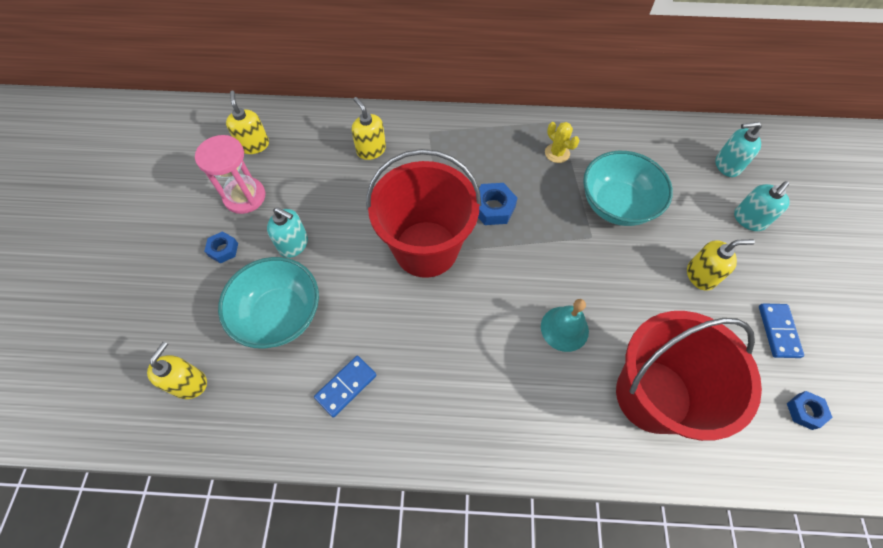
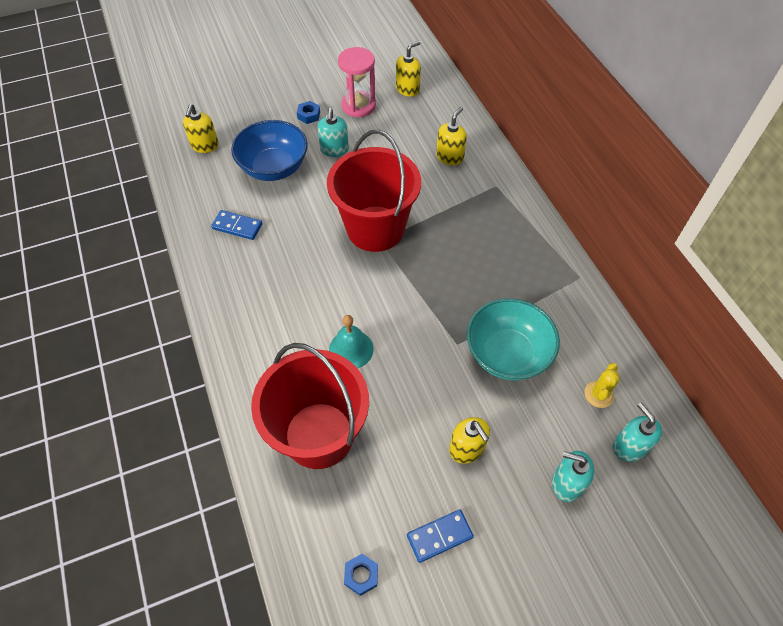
camera: 65 degrees right, 5 degrees down
yellow soap dispenser [147,342,207,399] -> yellow soap dispenser turned 105 degrees clockwise [183,104,219,153]
turquoise bowl [218,257,319,349] -> blue bowl [231,120,308,181]
blue nut [478,183,517,225] -> none
yellow cactus [545,122,579,163] -> yellow cactus moved to [584,363,620,408]

